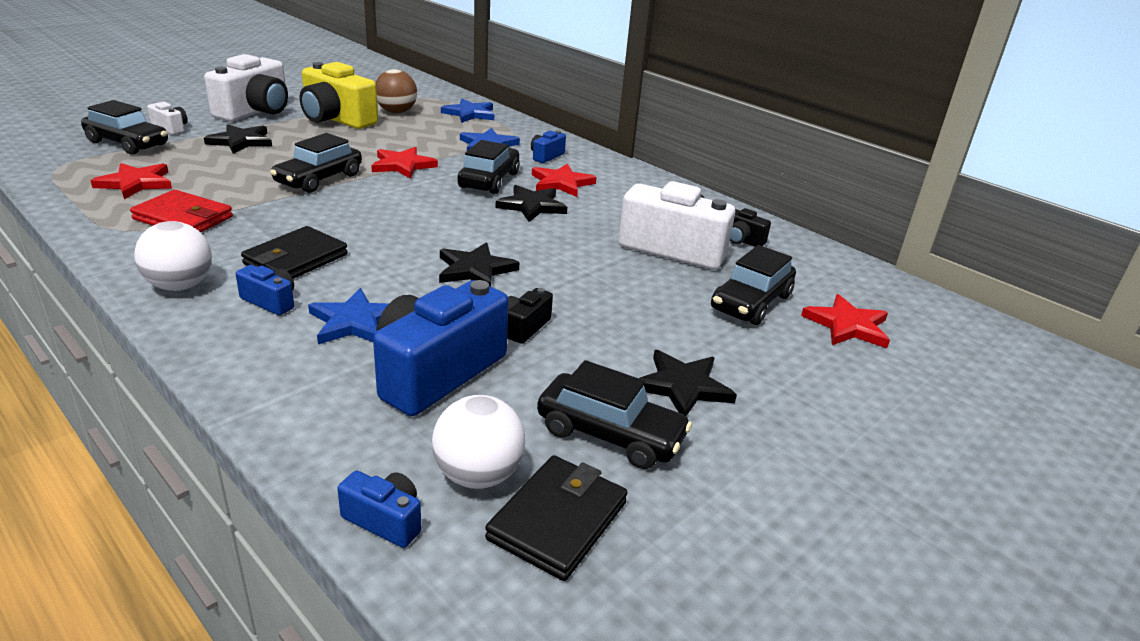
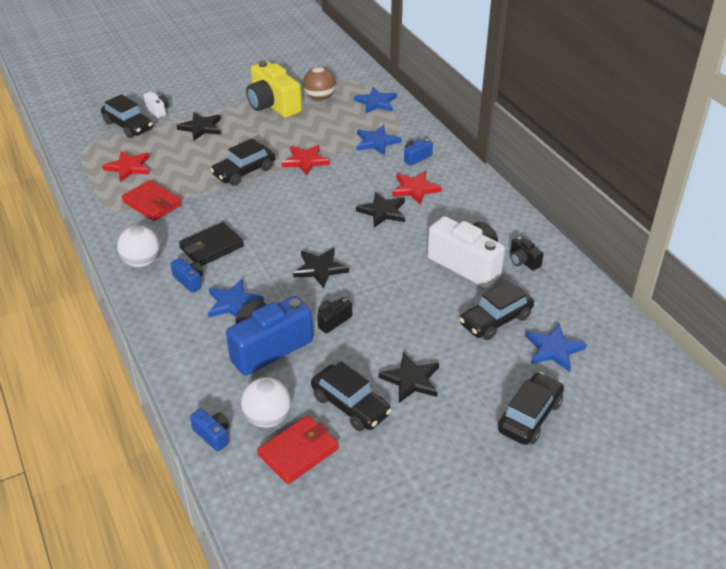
camera: 20 degrees right, 10 degrees up
white camera [204,54,288,122] -> none
black car [458,140,520,194] -> black car moved to [498,372,564,445]
black wallet [485,455,628,581] -> red wallet [257,415,339,484]
red star [801,294,890,348] -> blue star [525,324,587,372]

